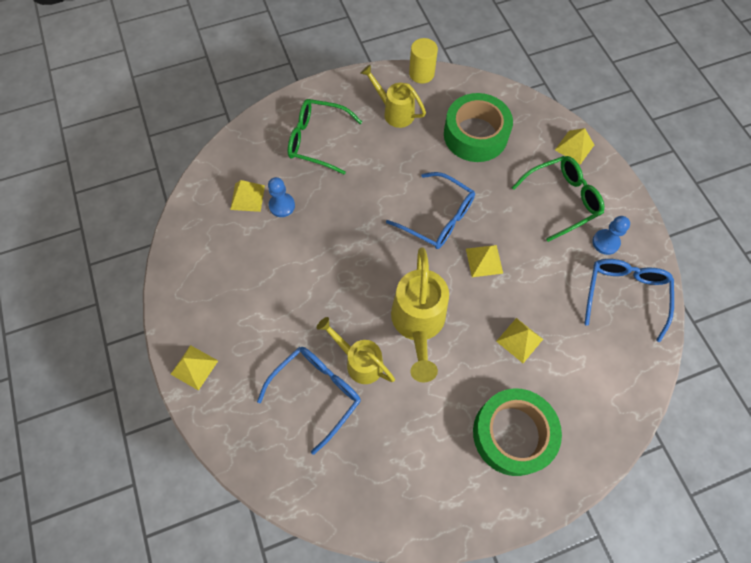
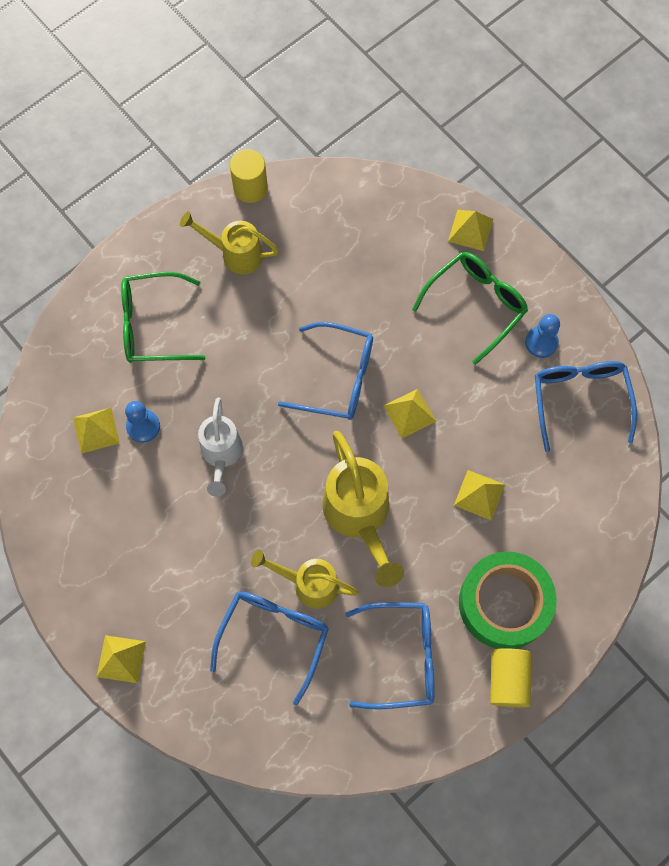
camera: 20 degrees left, 5 degrees up
green tape [444,93,513,162] -> none
none -> white watering can [198,397,243,497]
none -> blue glasses [345,602,435,709]
none -> yellow cylinder [490,648,532,707]

